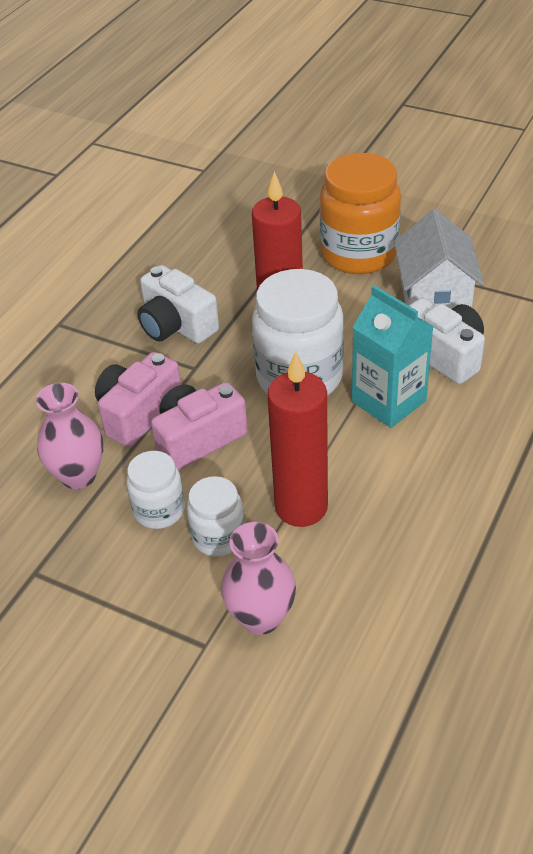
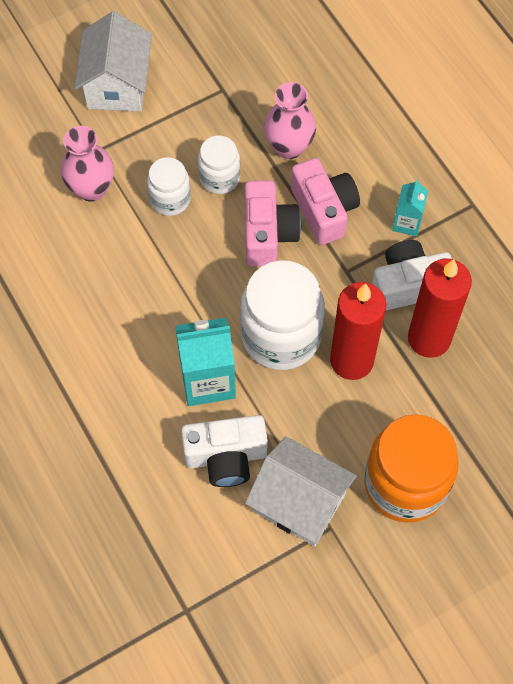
camera: 120 degrees right, 20 degrees up
red candle [267,351,328,527] -> red candle moved to [408,258,472,358]
none -> white house [74,11,152,112]
none -> turquoise carton [392,179,428,237]

